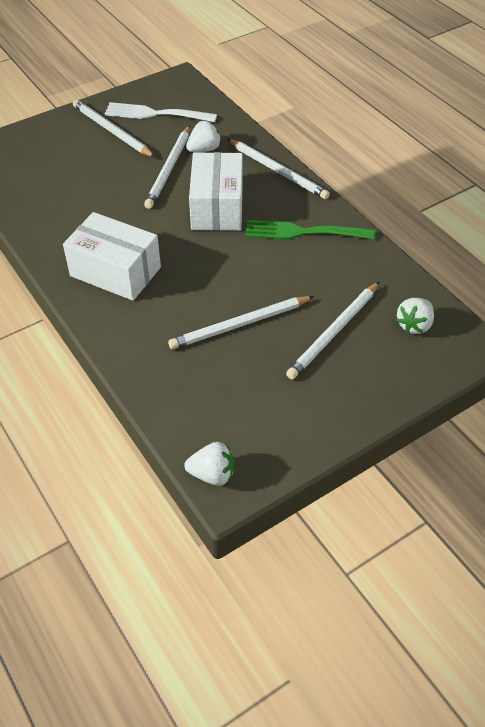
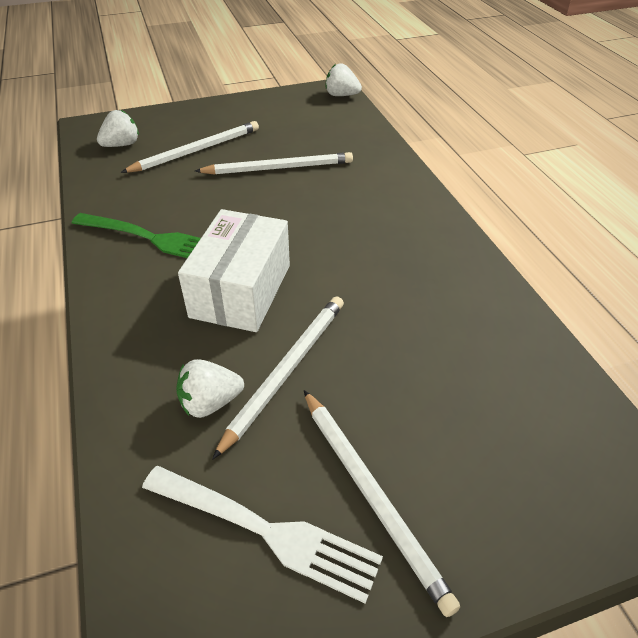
camera: 165 degrees left, 5 degrees down
white box [63,212,161,301] -> none
white pencil [228,139,330,199] -> none

